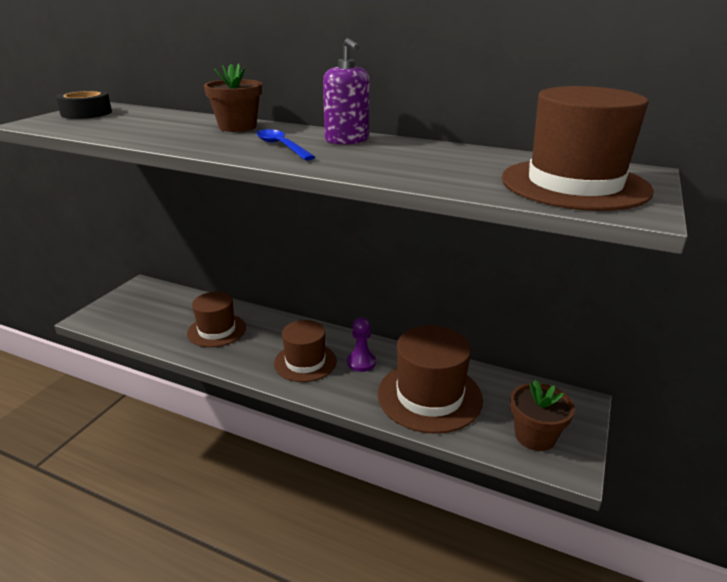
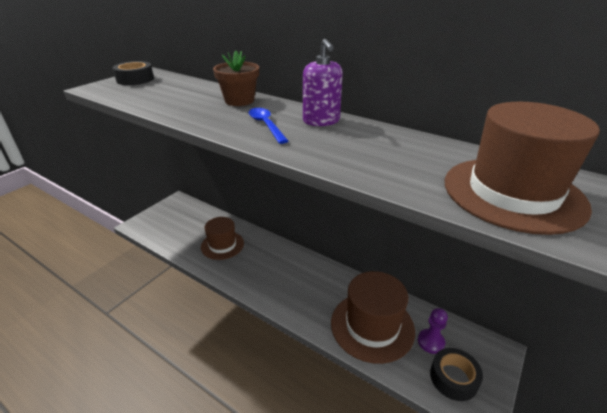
camera: 10 degrees right, 5 degrees up
brown hat [274,320,337,382] -> none
purple pawn [347,317,376,372] -> purple pawn moved to [418,308,448,354]
brown flower pot [510,380,575,451] -> black tape [430,348,483,401]

